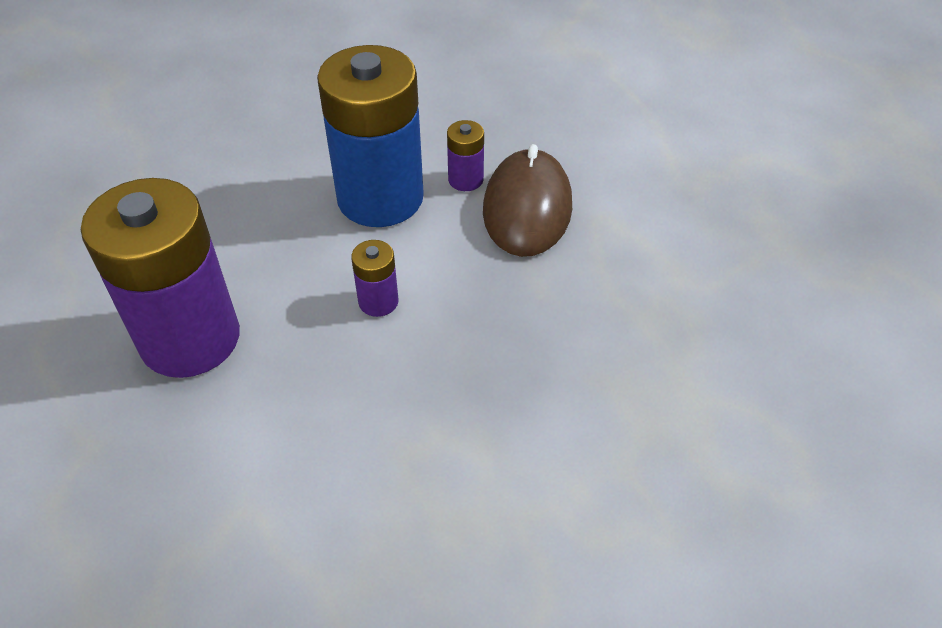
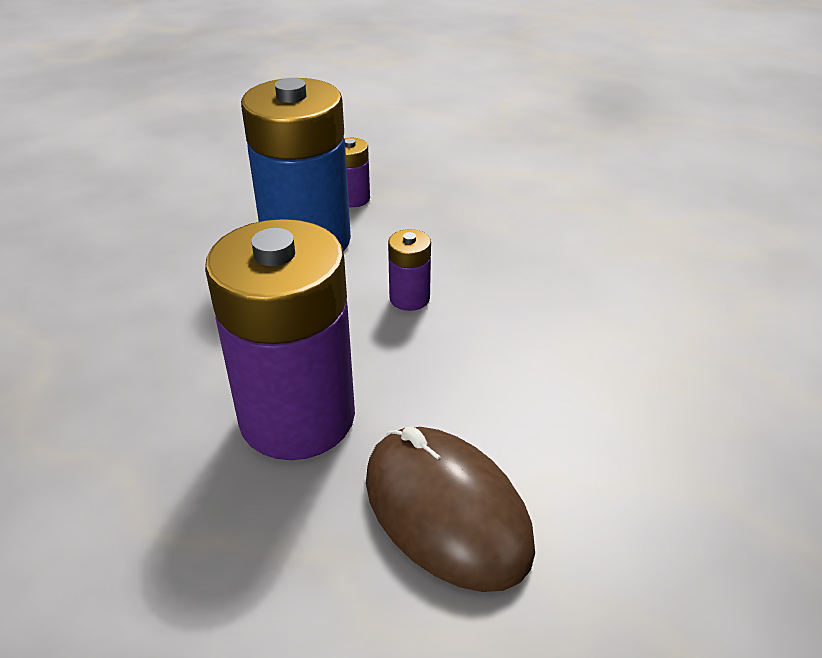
camera: 45 degrees left, 10 degrees down
brown mouse [483,144,572,257] -> brown mouse moved to [366,426,535,592]

